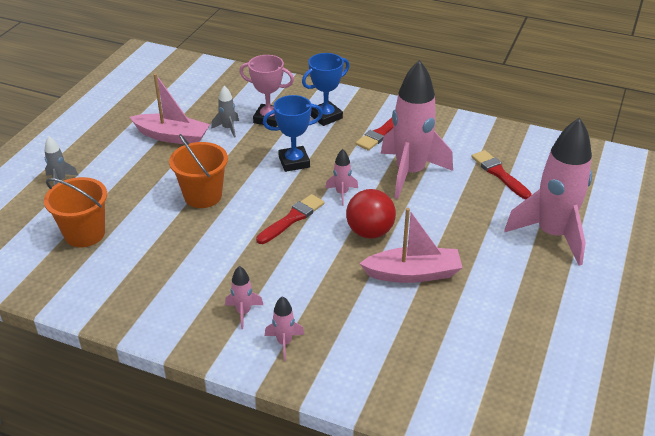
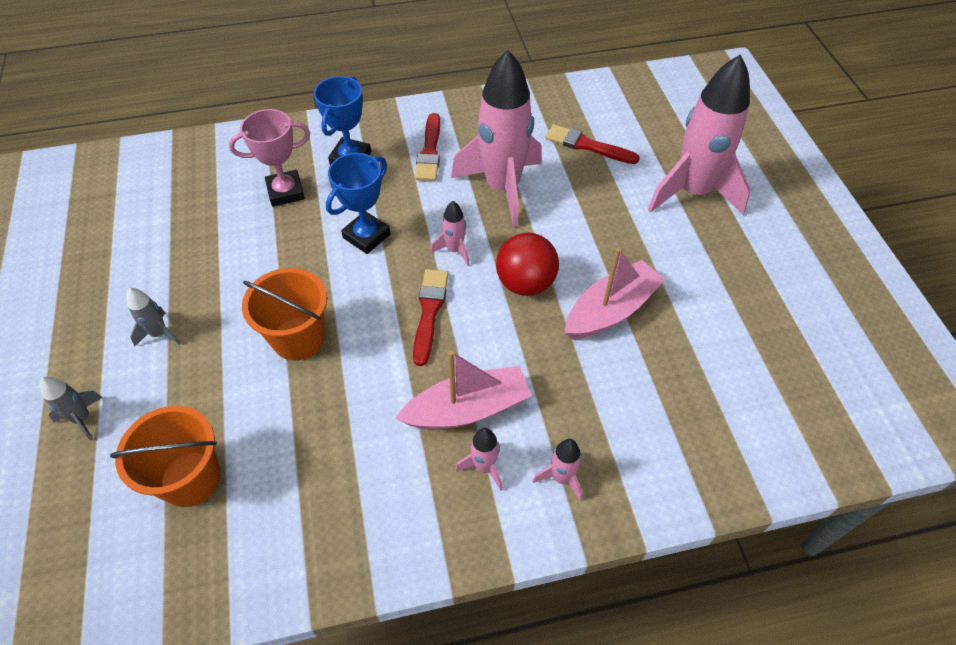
camera: 35 degrees left, 15 degrees up
pink boat [130,73,210,144] -> pink boat moved to [395,351,532,429]
grey rocket [211,86,239,138] -> grey rocket moved to [126,288,180,347]

